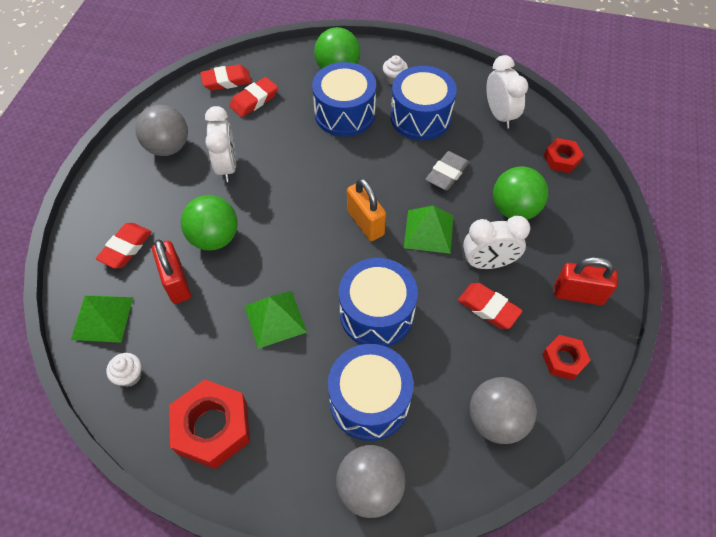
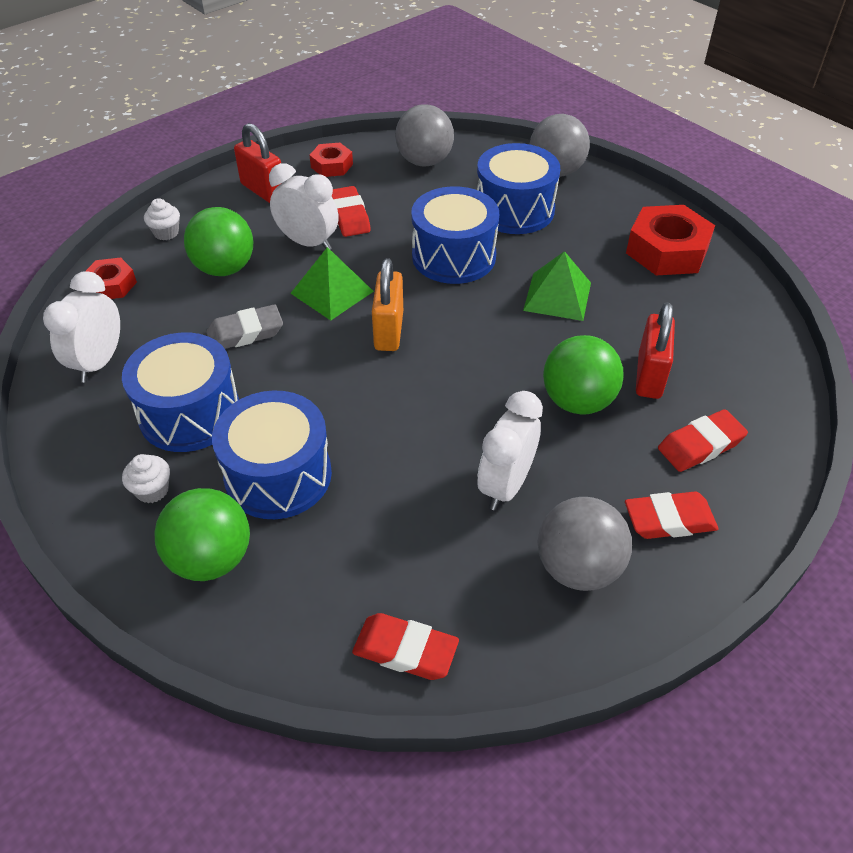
camera: 145 degrees left, 10 degrees down
green pyramid [71,295,133,343] -> none
white cupcake [106,353,141,387] -> white cupcake moved to [144,198,180,240]
red eraser [230,77,278,117] -> red eraser moved to [625,491,718,539]

